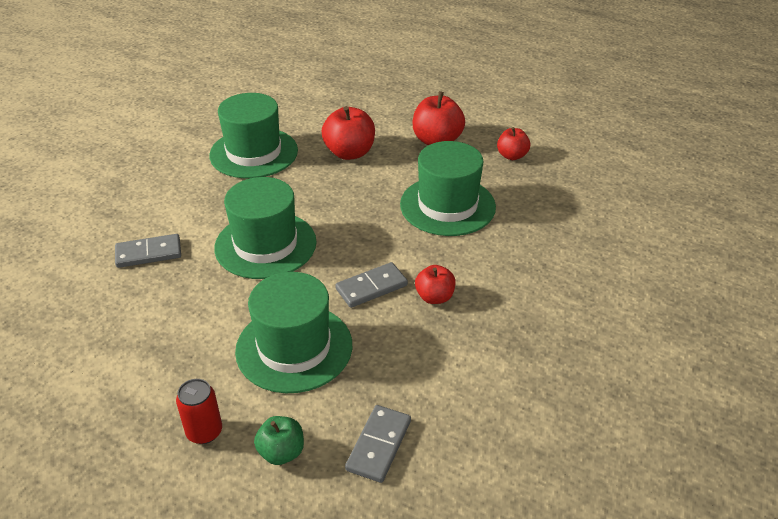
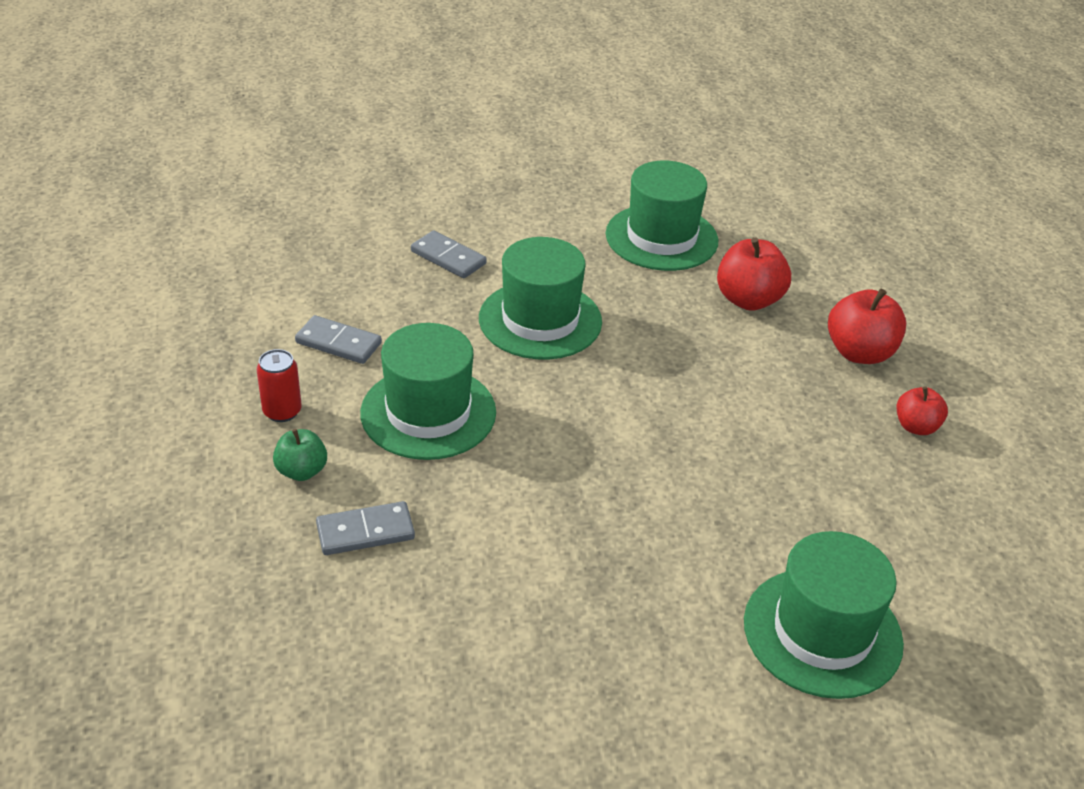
camera: 50 degrees right, 0 degrees up
grey domino [335,262,408,308] -> grey domino moved to [295,315,382,364]
green hat [400,141,496,236] -> green hat moved to [744,531,904,699]
red apple [415,265,456,304] -> none

